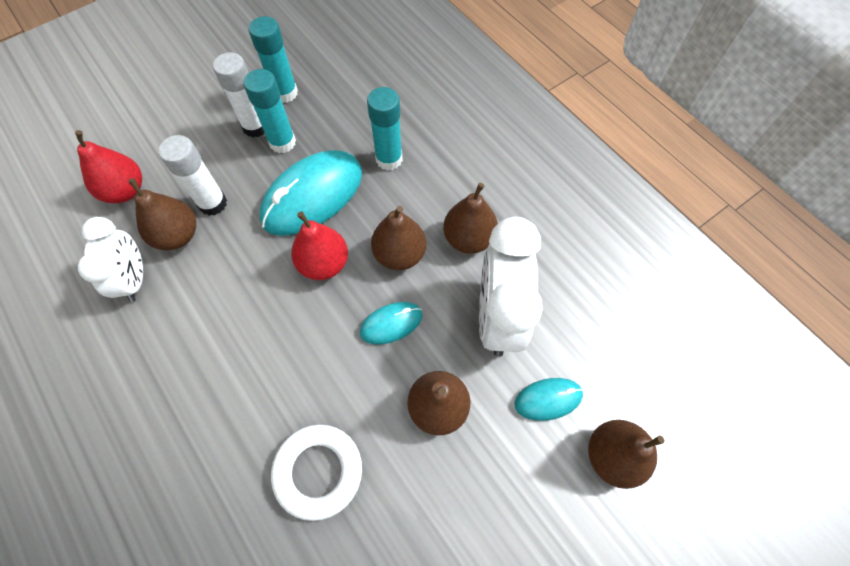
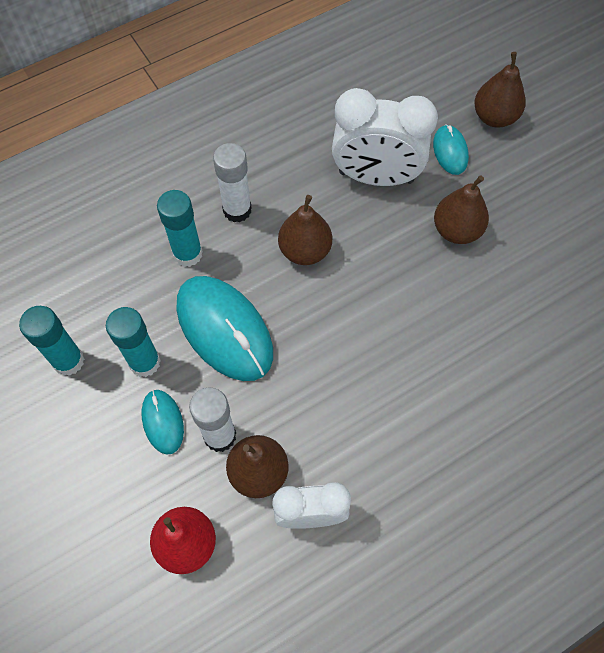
camera: 85 degrees left, 0 degrees up
white glue stick [213,52,265,138] -> white glue stick moved to [213,143,252,222]
white ring [271,425,362,521] -> none
red pear [291,211,348,280] -> none
turquoise mouse [360,302,423,345] -> turquoise mouse moved to [142,390,184,455]
brown pear [443,183,498,254] -> none

